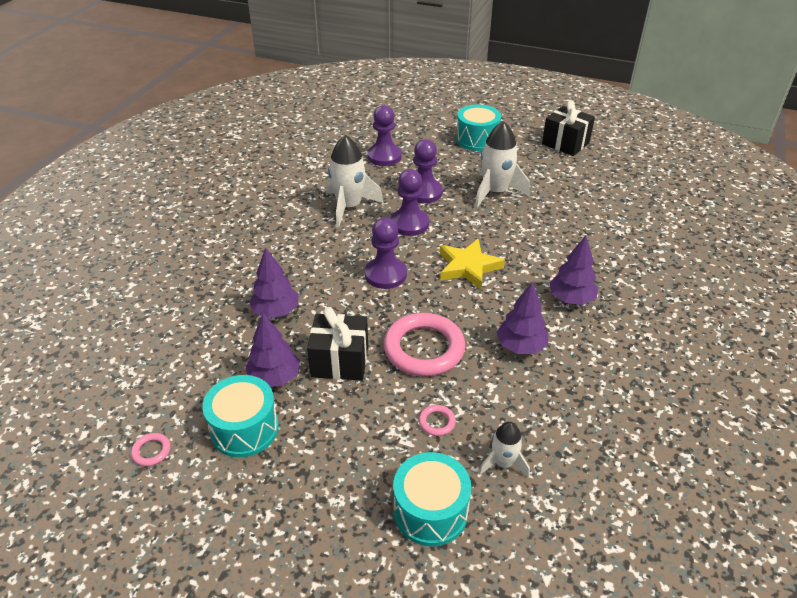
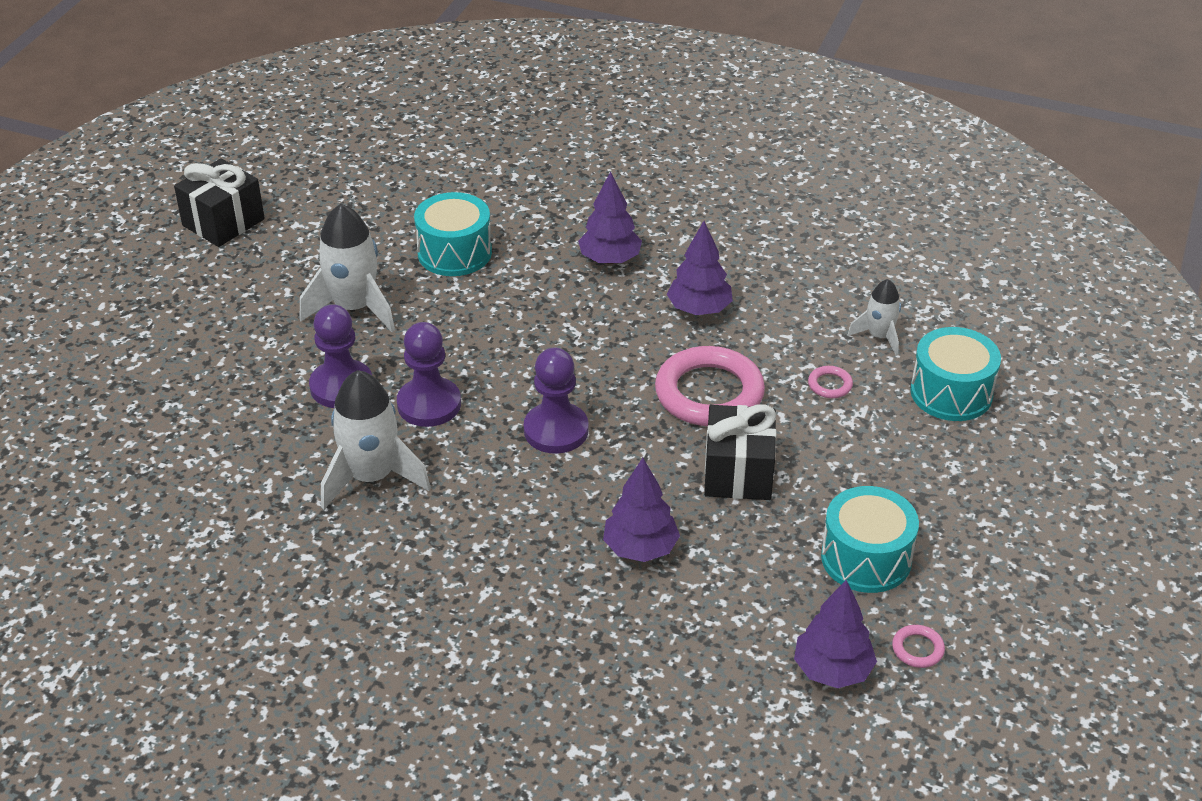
camera: 90 degrees left, 0 degrees up
purple tree [246,313,300,387] -> purple tree moved to [794,580,877,688]
purple pawn [367,105,402,166] -> none
yellow star [440,239,505,289] -> none
turquoise drum [456,105,501,151] -> turquoise drum moved to [414,192,492,276]

